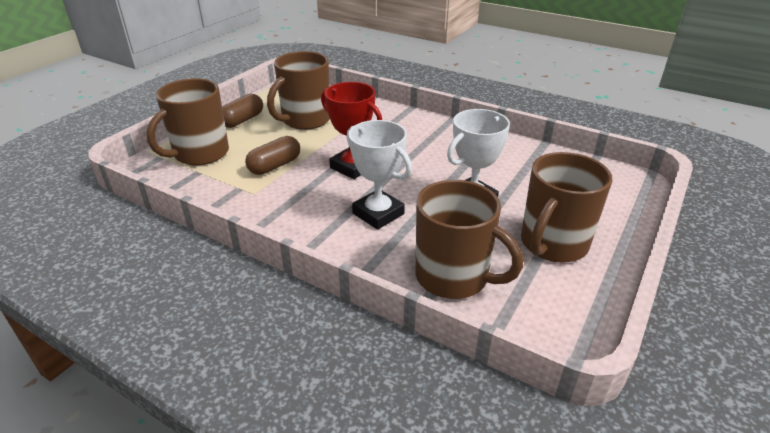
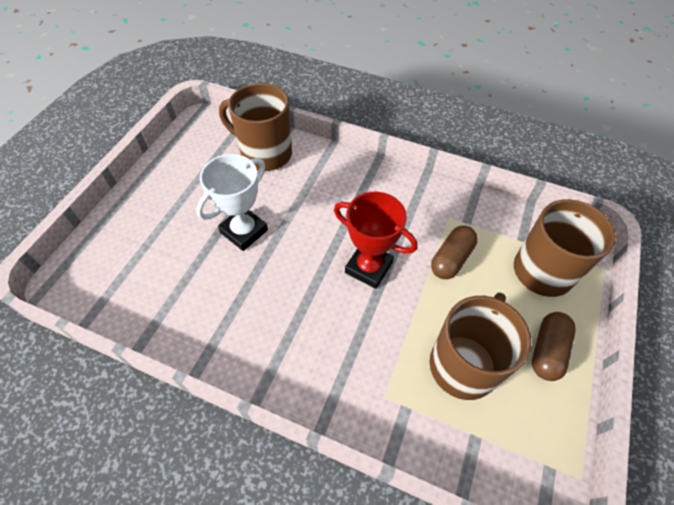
camera: 170 degrees right, 20 degrees up
white trophy [347,120,412,230] -> none
brown mug [521,152,612,263] -> none

